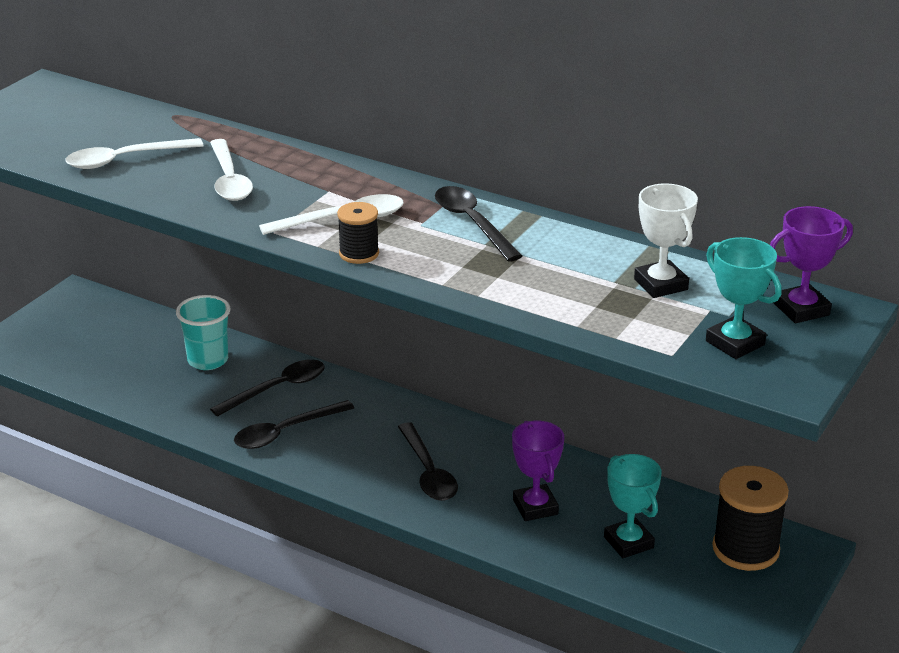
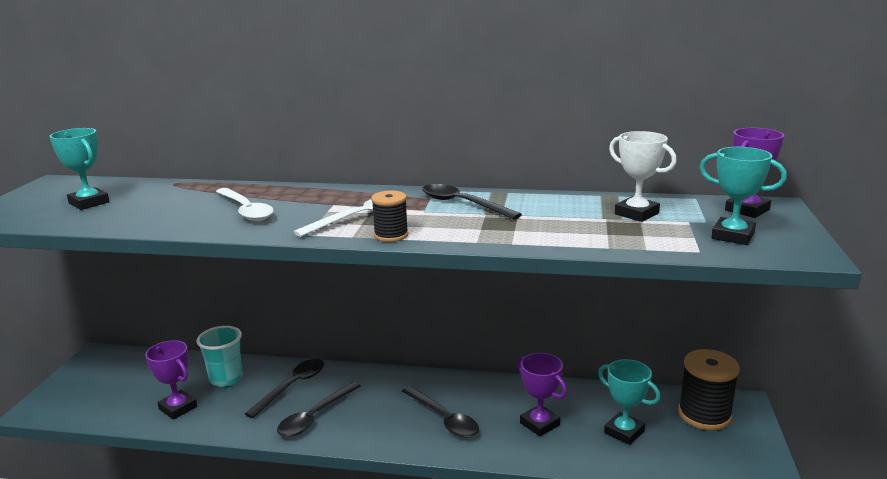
camera: 20 degrees left, 10 degrees down
white spoon [66,138,204,169] -> none
none -> turquoise trophy [50,128,110,210]
none -> purple trophy [145,340,197,420]

